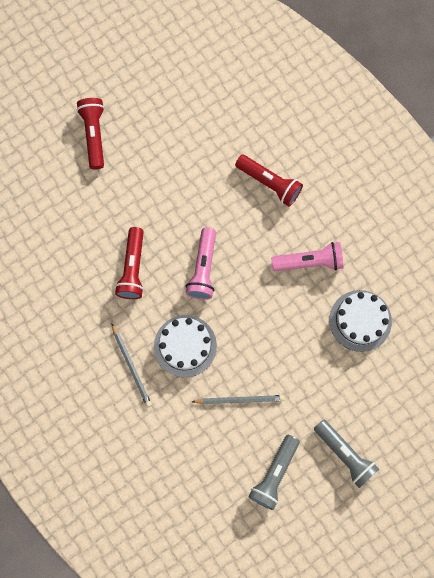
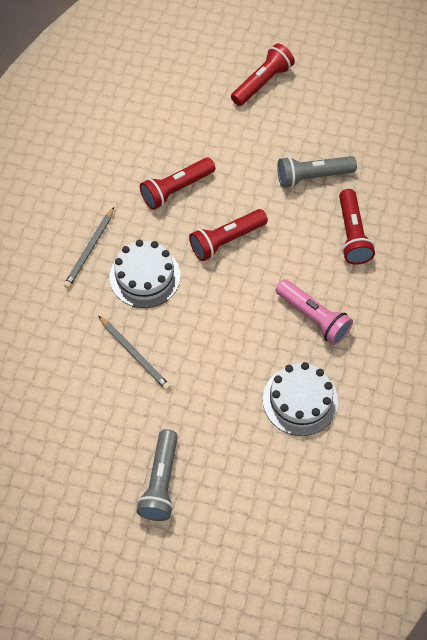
camera: 50 degrees right, 15 degrees down
pink flashlight [186,227,216,300] -> red flashlight [189,209,268,261]
grey flashlight [249,435,300,510] -> grey flashlight moved to [277,156,357,188]

